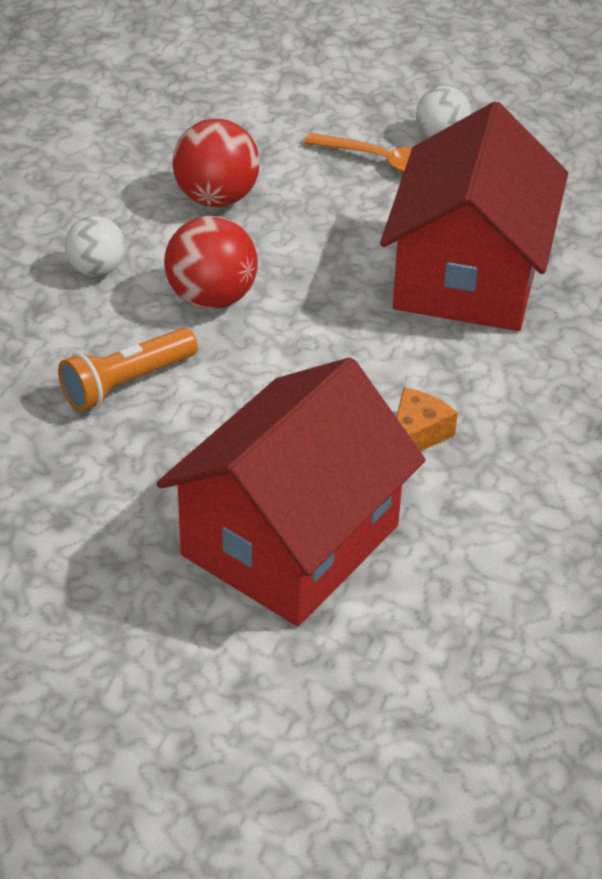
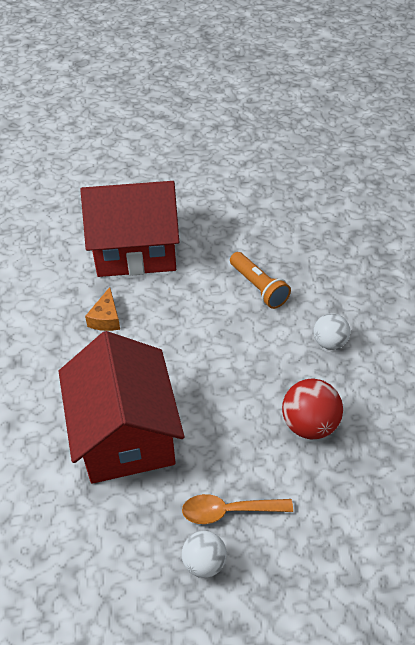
camera: 155 degrees right, 5 degrees up
orange flashlight [58,328,198,412] -> orange flashlight turned 120 degrees clockwise [230,252,291,309]
red house [156,357,426,626] -> red house turned 75 degrees clockwise [81,181,179,277]
red ball [164,216,258,309] -> none

